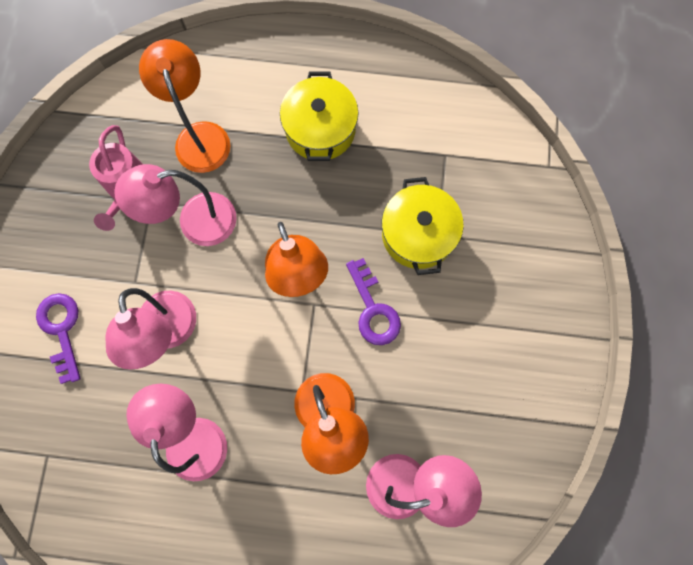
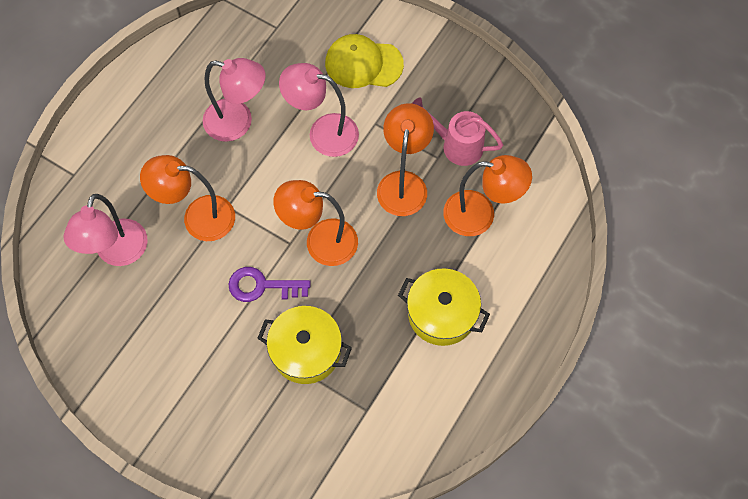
camera: 115 degrees right, 10 degrees down
purple key [36,293,81,384] -> yellow cap [325,34,404,88]
pink lamp [114,164,237,246] -> orange lamp [377,103,434,216]

